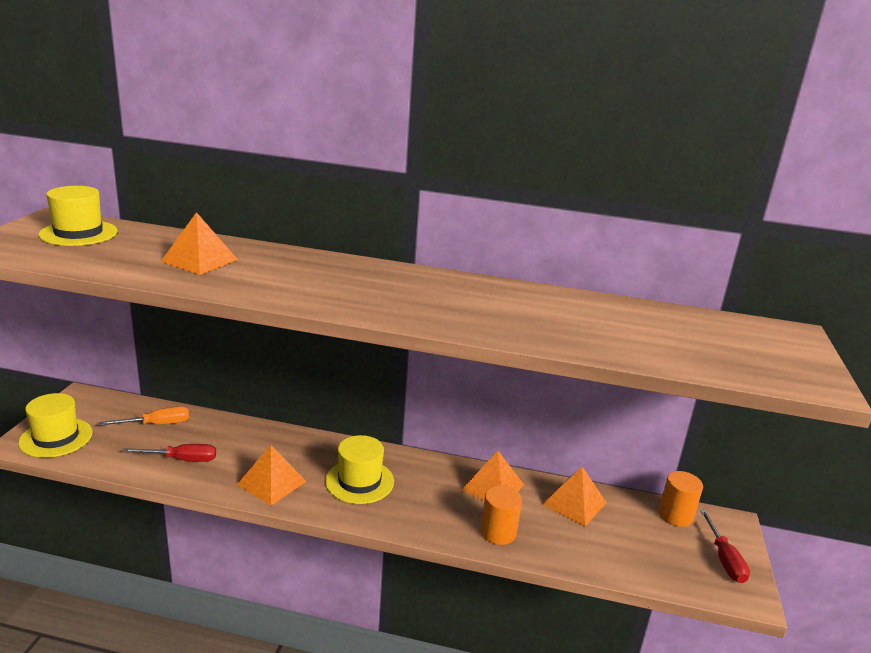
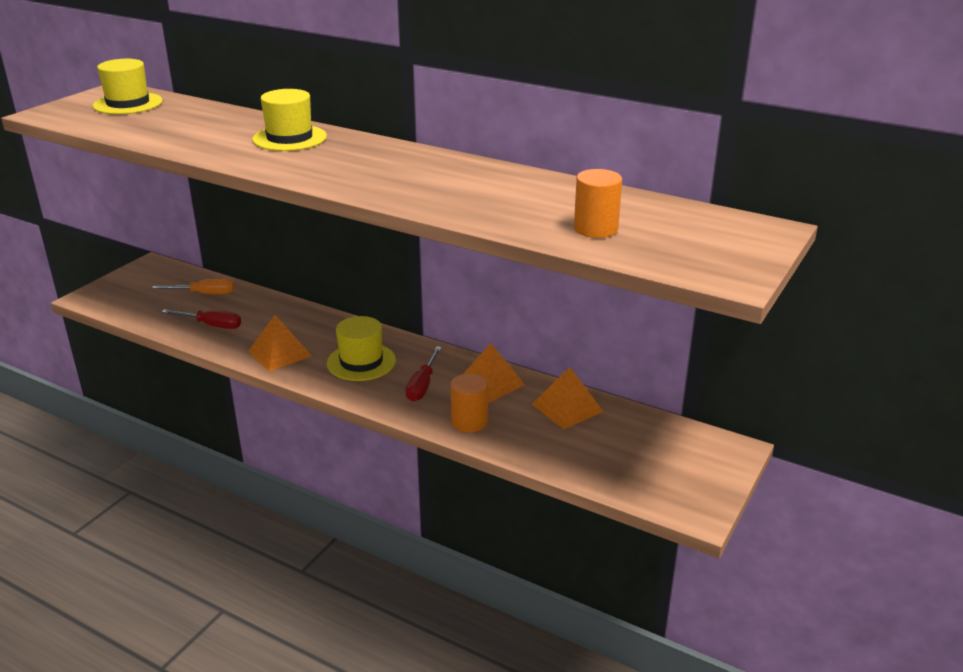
camera: 20 degrees right, 5 degrees up
yellow hat [18,393,93,458] -> yellow hat moved to [252,89,327,151]
orange pyramid [161,212,238,275] -> none
orange cylinder [659,471,703,527] -> orange cylinder moved to [574,169,622,238]
red screwdriver [700,510,750,583] -> red screwdriver moved to [406,346,442,402]

